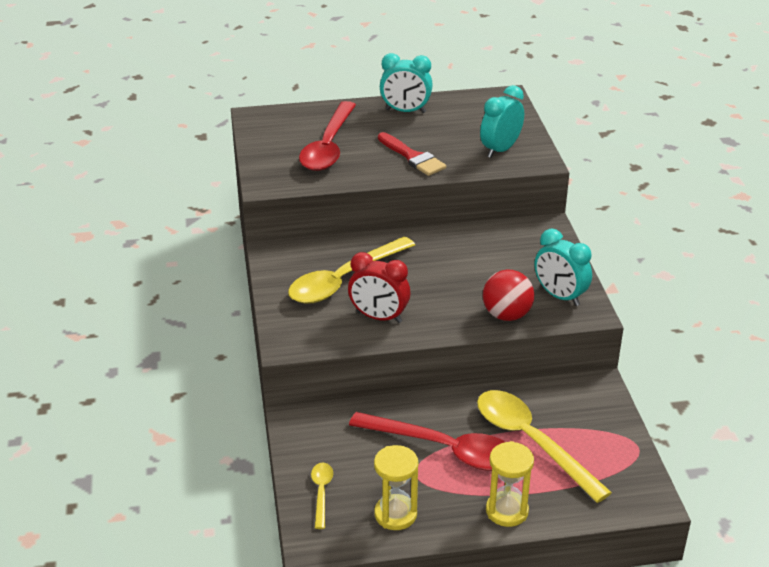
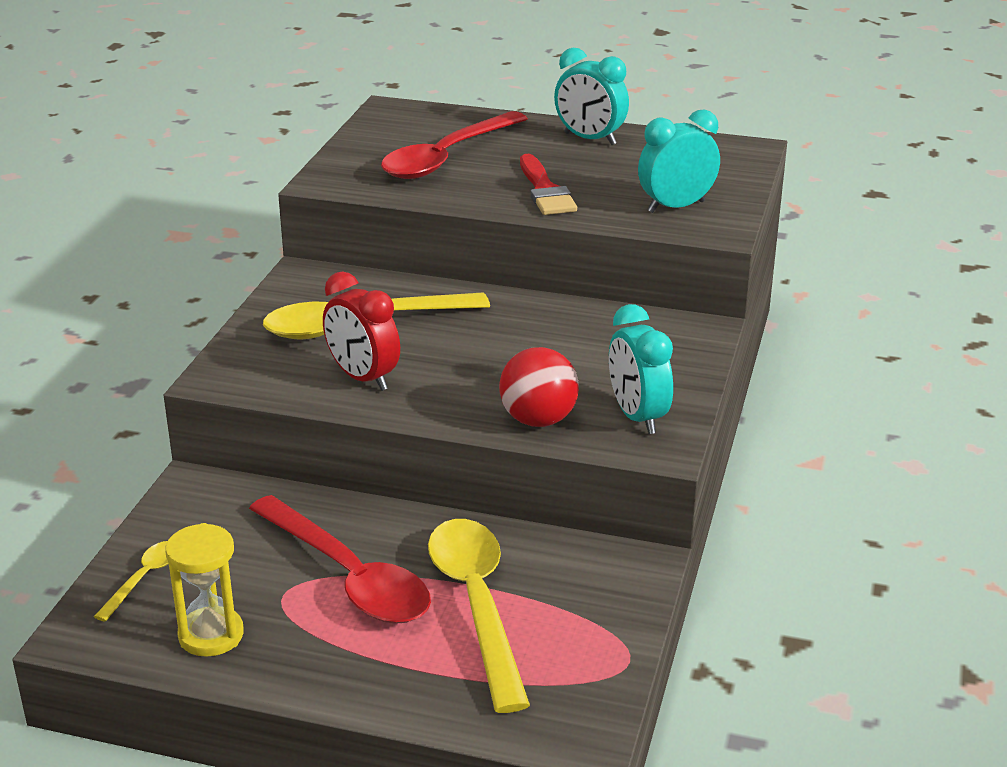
camera: 25 degrees right, 5 degrees down
yellow hourglass [486,441,534,527] -> none

